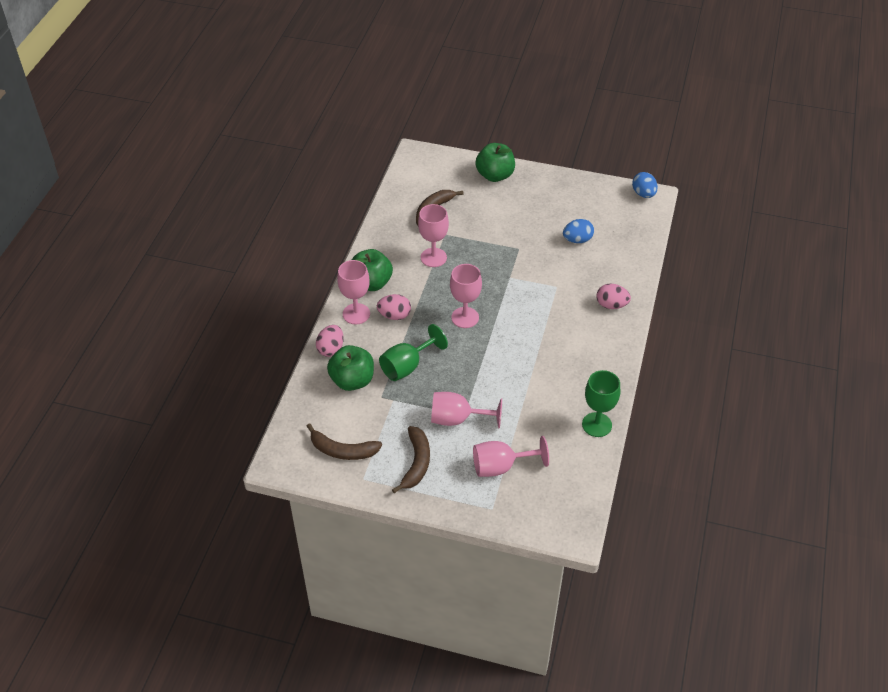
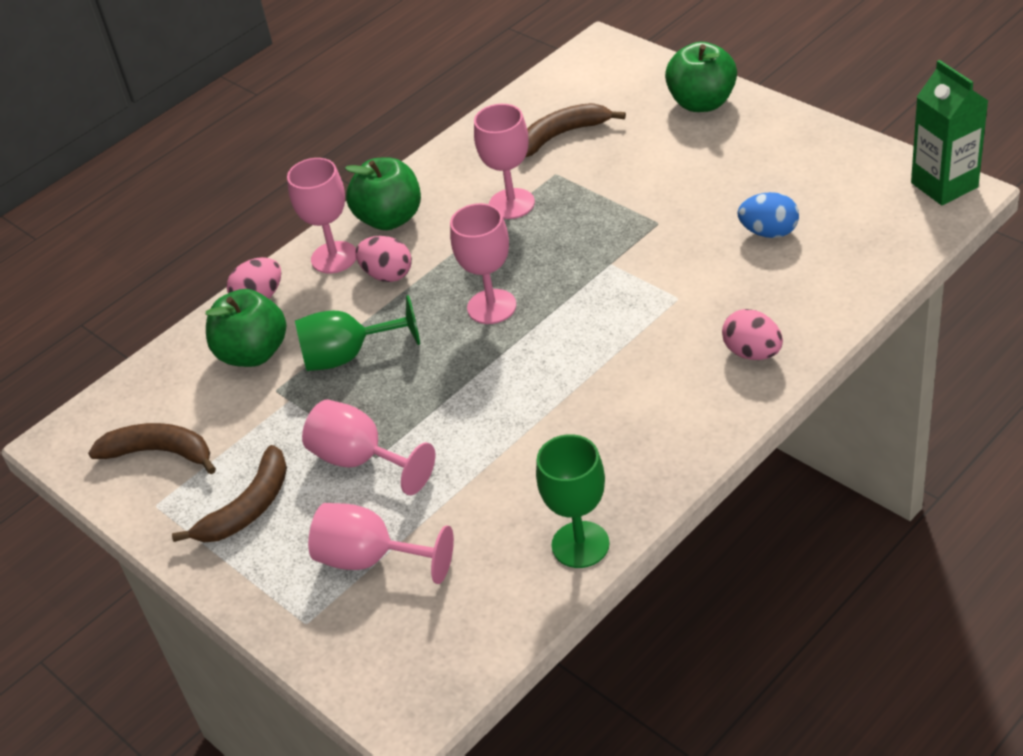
camera: 35 degrees right, 5 degrees down
brown banana [307,423,382,460] -> brown banana turned 150 degrees clockwise [88,423,216,474]
blue egg [632,172,658,198] -> green carton [911,60,988,205]

